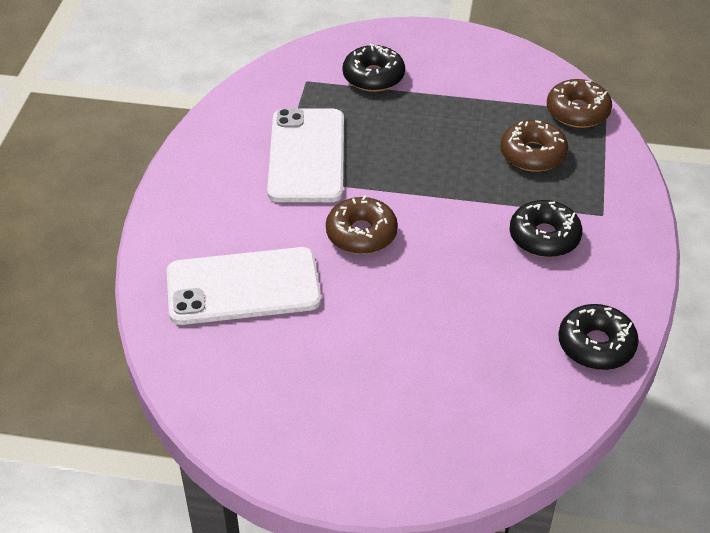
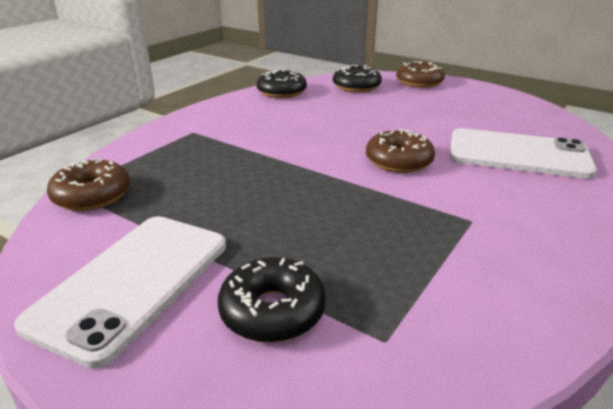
camera: 155 degrees left, 15 degrees down
white phone [267,108,344,202] -> white phone moved to [14,216,226,369]
brown donut [500,120,568,172] -> brown donut moved to [396,61,445,88]
black donut [510,200,583,257] -> black donut moved to [333,65,382,92]

